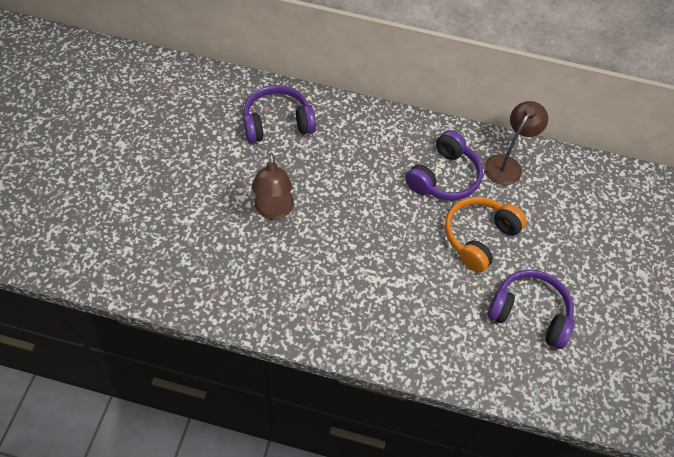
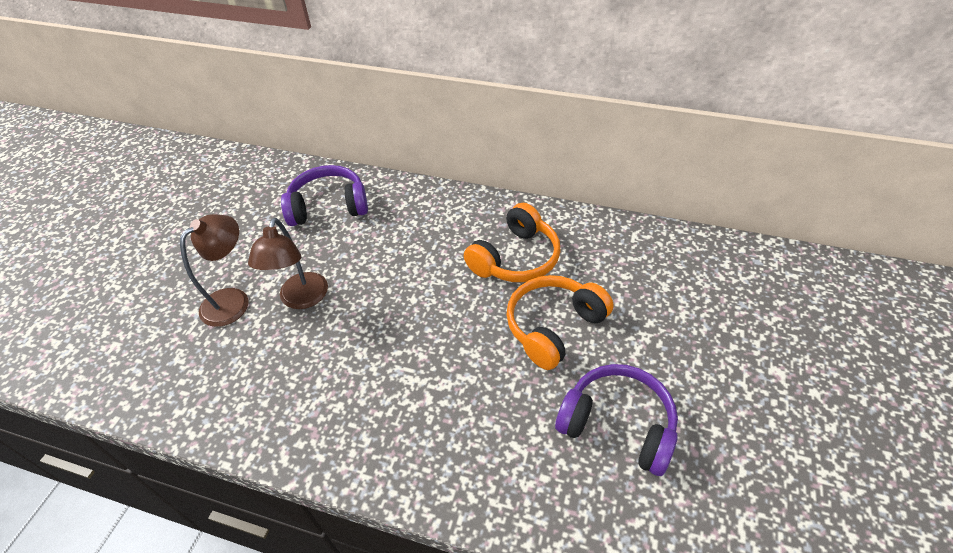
camera: 10 degrees right, 10 degrees down
purple headphones [405,130,483,200] -> orange headphones [464,203,561,282]
brown lamp [484,101,548,185] -> brown lamp moved to [180,214,248,327]

